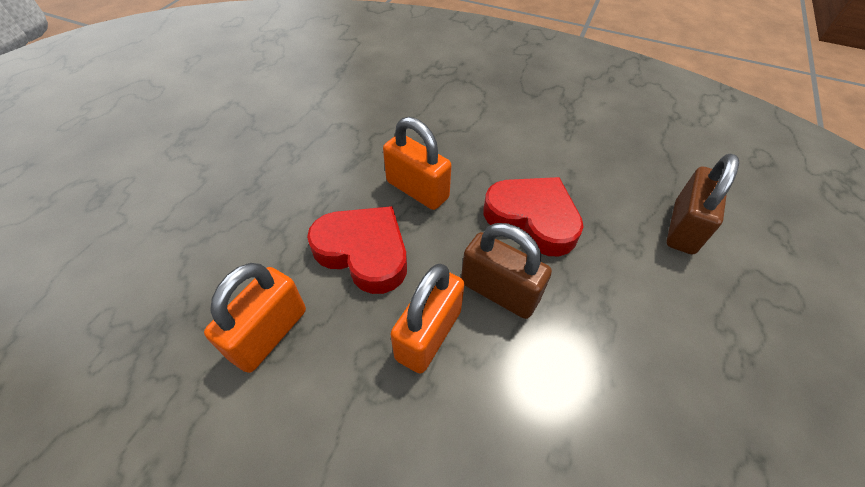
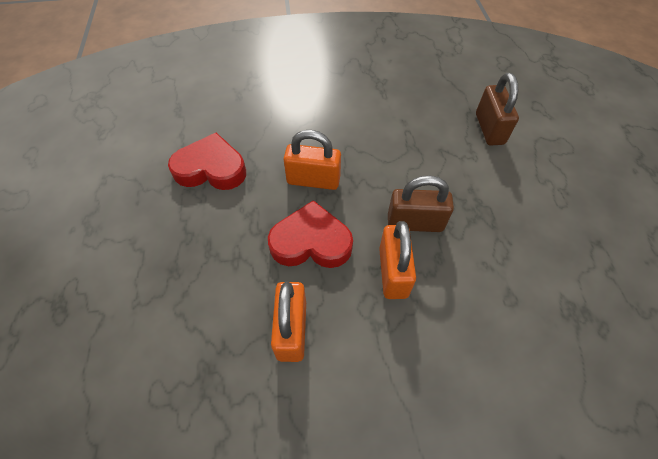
camera: 30 degrees left, 5 degrees up
red heart [484,177,584,256] -> red heart moved to [168,132,246,190]

